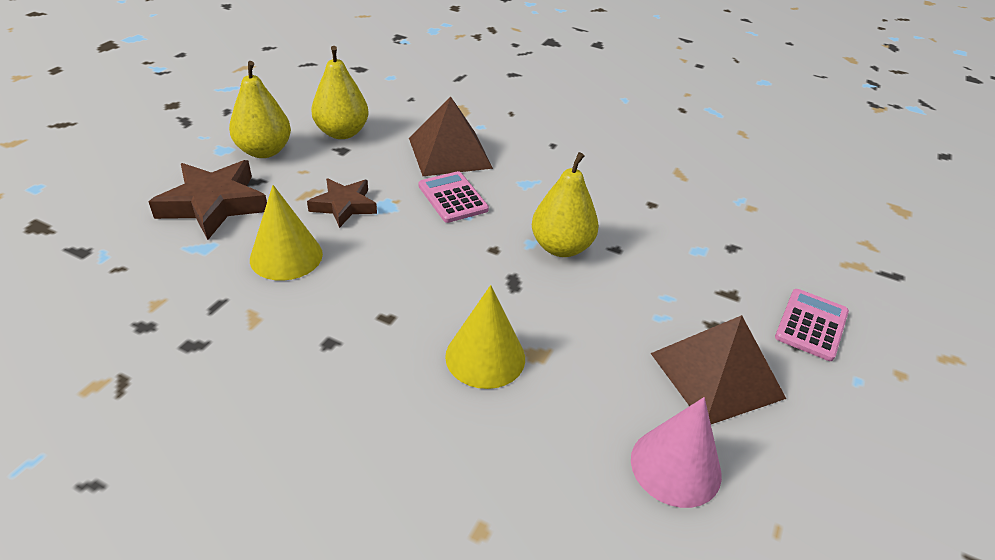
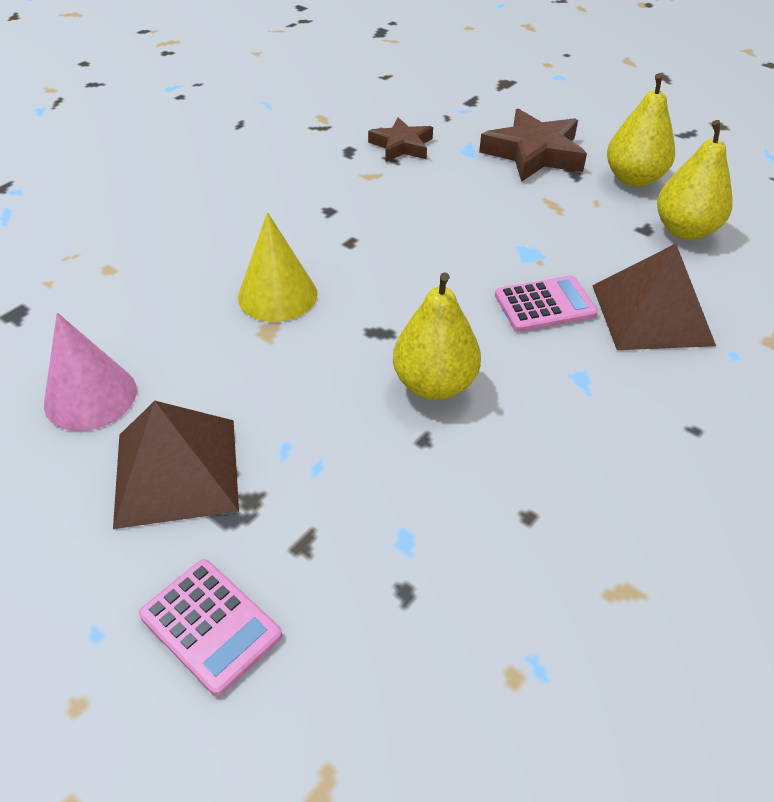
camera: 105 degrees right, 5 degrees up
yellow cone [250,185,323,281] -> none
brown star [307,178,377,228] -> brown star moved to [368,117,433,162]

